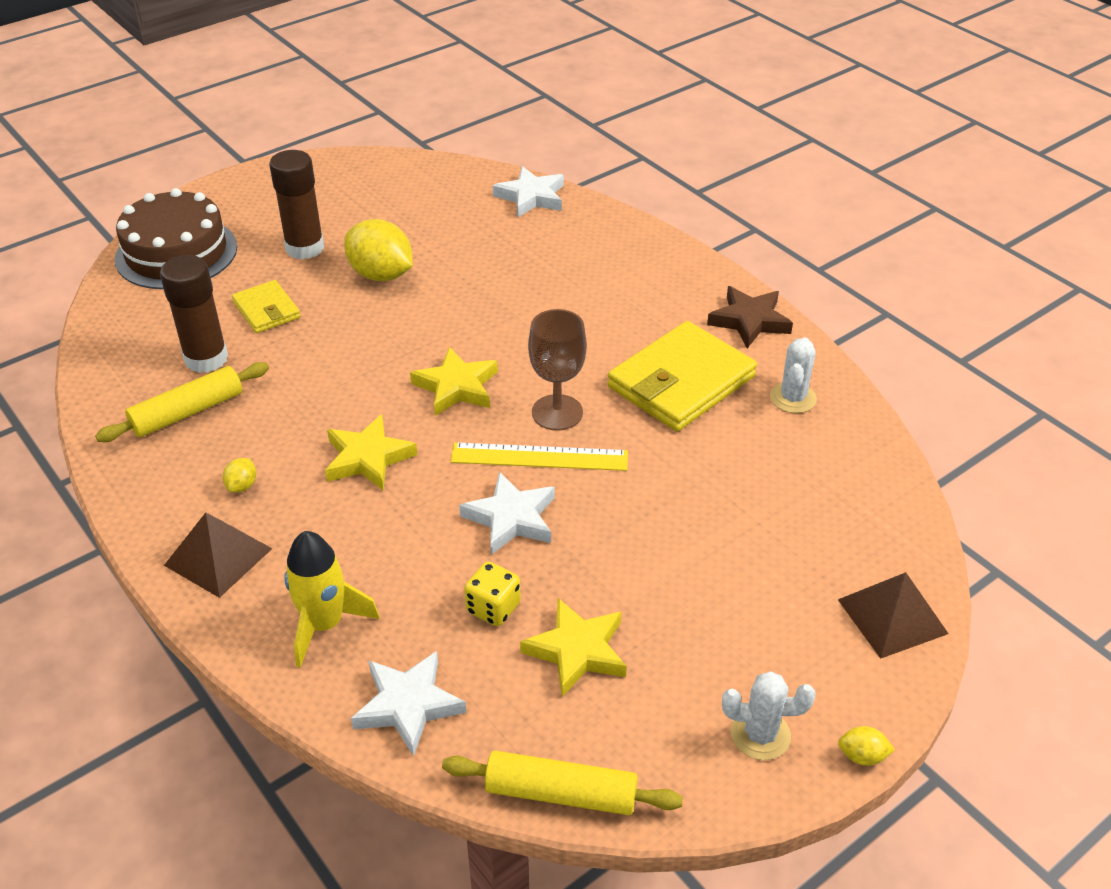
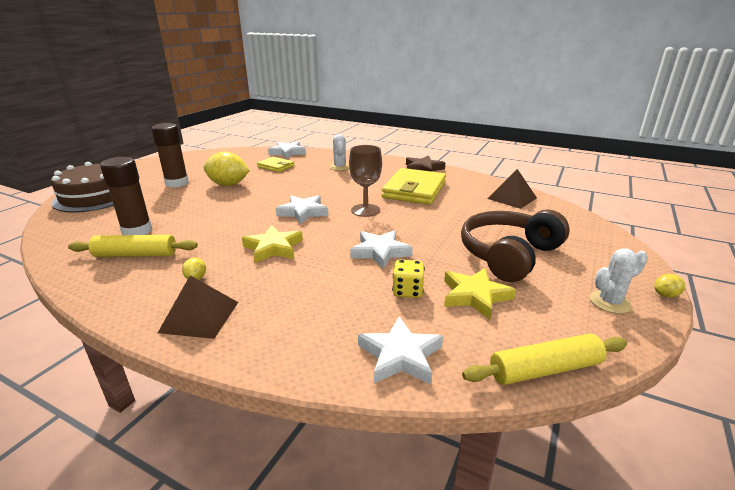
camera: 25 degrees left, 15 degrees down
yellow rolling pin [95,362,269,442] -> yellow rolling pin turned 60 degrees clockwise [68,235,198,257]
yellow wallet [232,280,300,333] -> yellow wallet moved to [257,157,294,172]
yellow rocket [284,531,380,667] -> none
yellow star [410,347,498,416] -> white star [276,195,329,224]
yellow ruler [451,442,628,471] -> none
white cactus [770,337,817,413] -> white cactus moved to [330,134,349,171]
brown pyramid [838,572,949,659] -> brown pyramid moved to [488,169,537,209]
none -> brown headphones [461,209,570,282]

